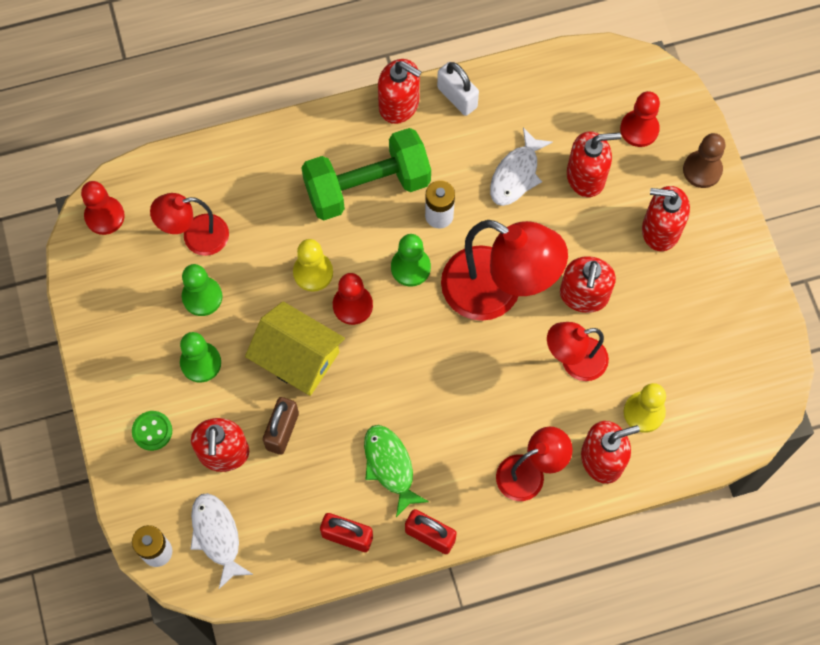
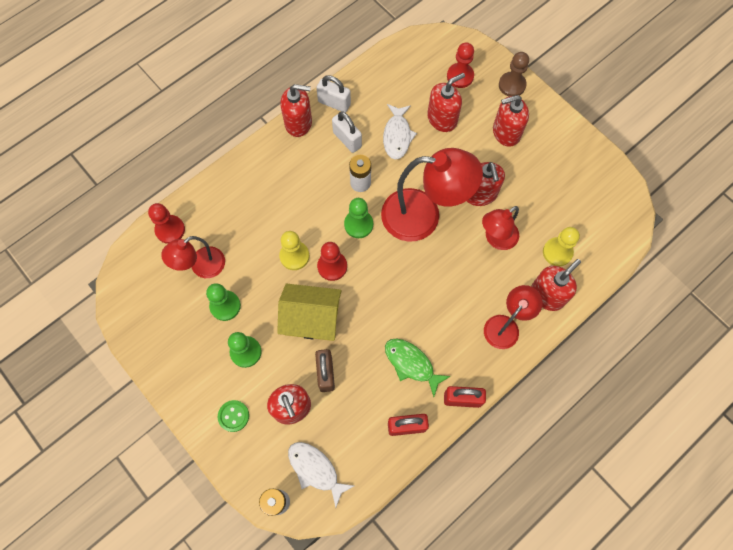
camera: 25 degrees left, 0 degrees up
red pawn [81,181,125,235] -> red pawn moved to [148,203,185,244]
green dumbbell [301,128,431,220] -> none
none -> white padlock [332,111,362,153]

